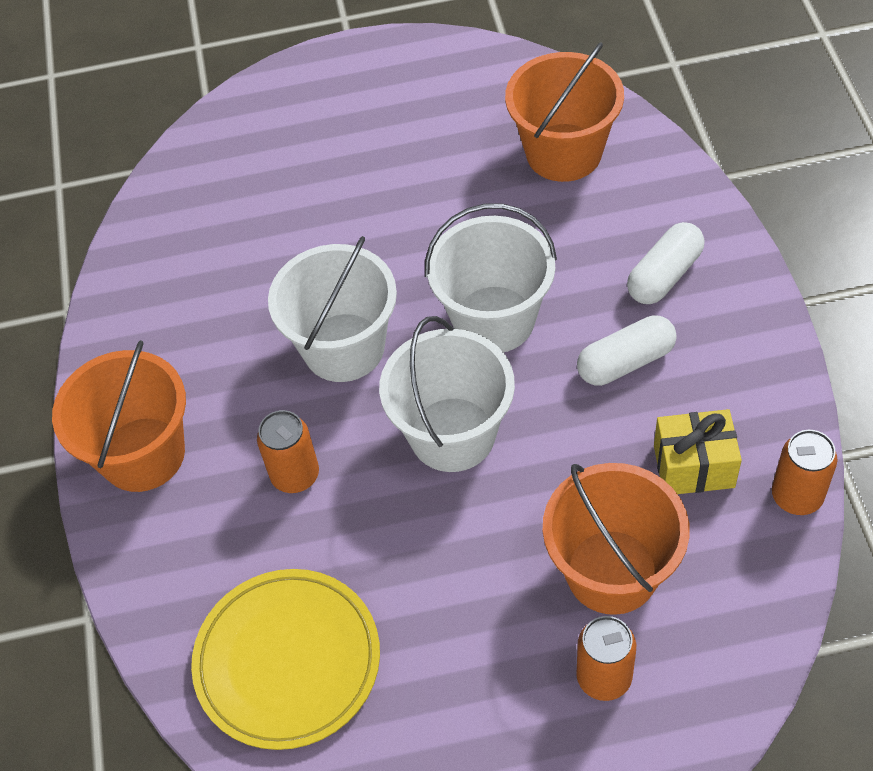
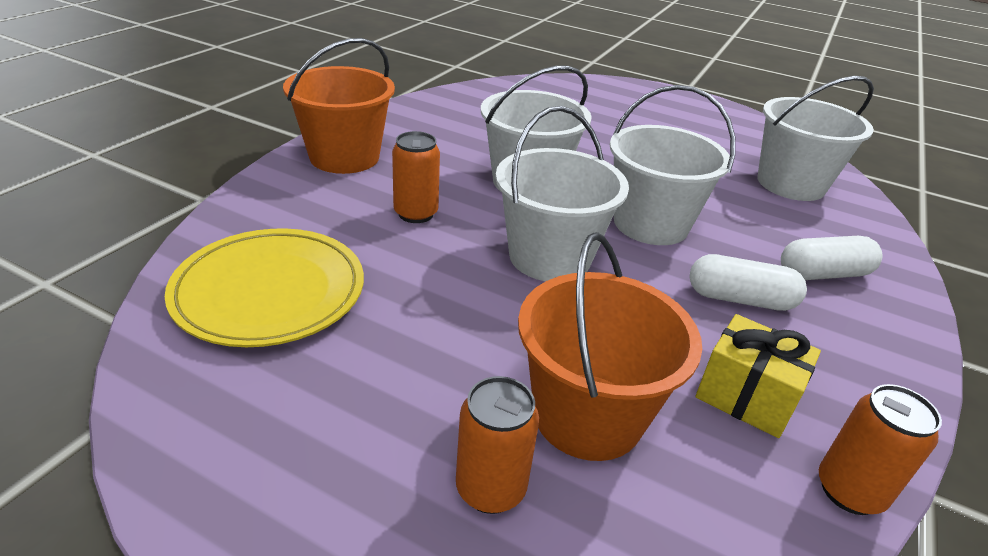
camera: 30 degrees right, 20 degrees down
orange bucket [505,42,624,182] -> white bucket [757,76,874,201]

